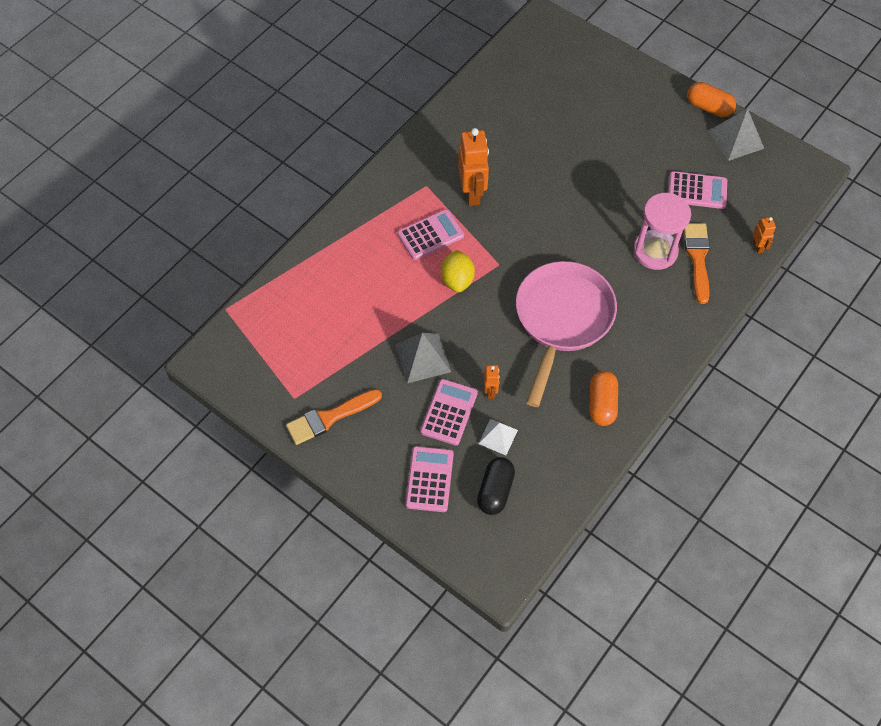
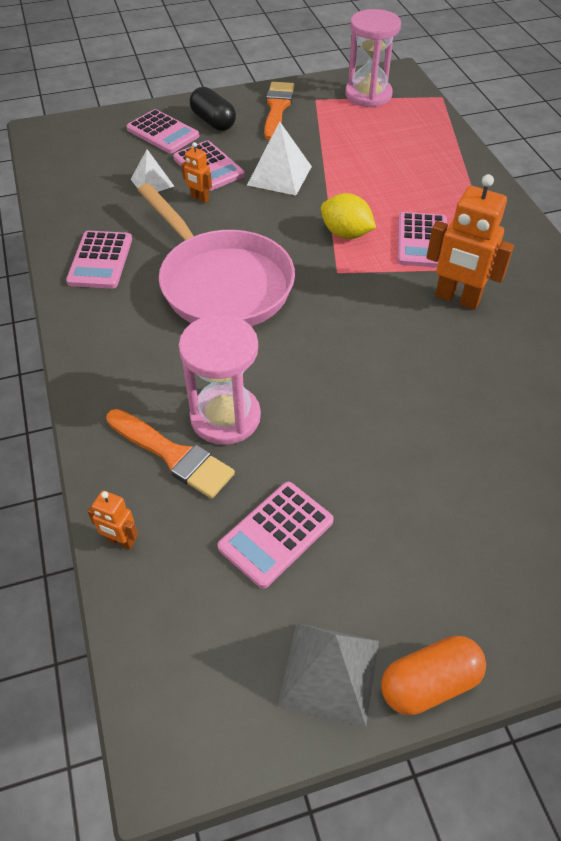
camera: 125 degrees right, 10 degrees down
grey pyramid [395,333,451,383] -> white pyramid [247,121,312,195]
black capsule [477,457,515,515] -> black capsule moved to [190,87,236,131]
orange capsule [589,371,618,426] -> pink calculator [66,231,132,289]
none -> pink hourglass [345,9,401,108]

